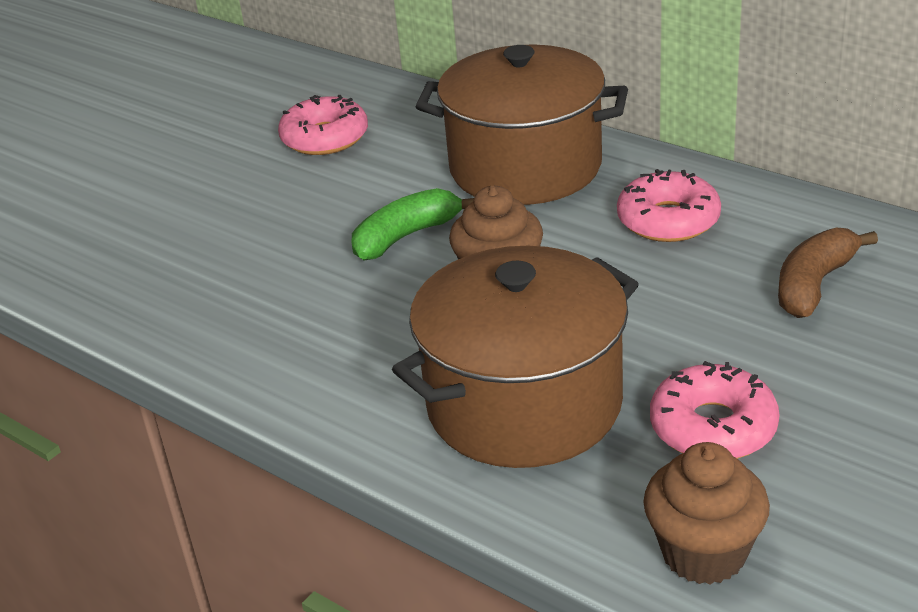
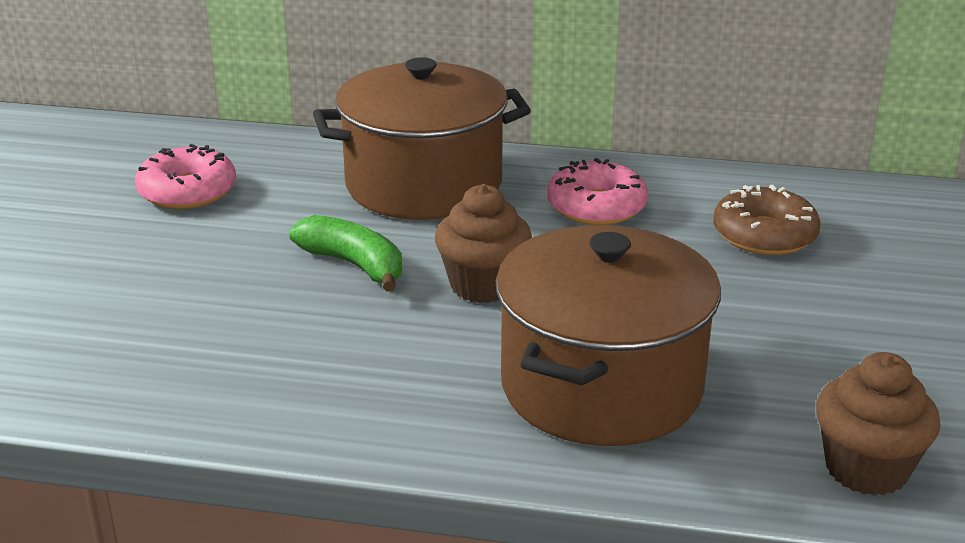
camera: 30 degrees left, 5 degrees down
green banana [351,188,474,260] -> green banana turned 105 degrees clockwise [289,215,402,292]
pink donut [650,361,779,459] -> none
brown banana [778,228,878,318] -> brown donut [713,185,820,255]

